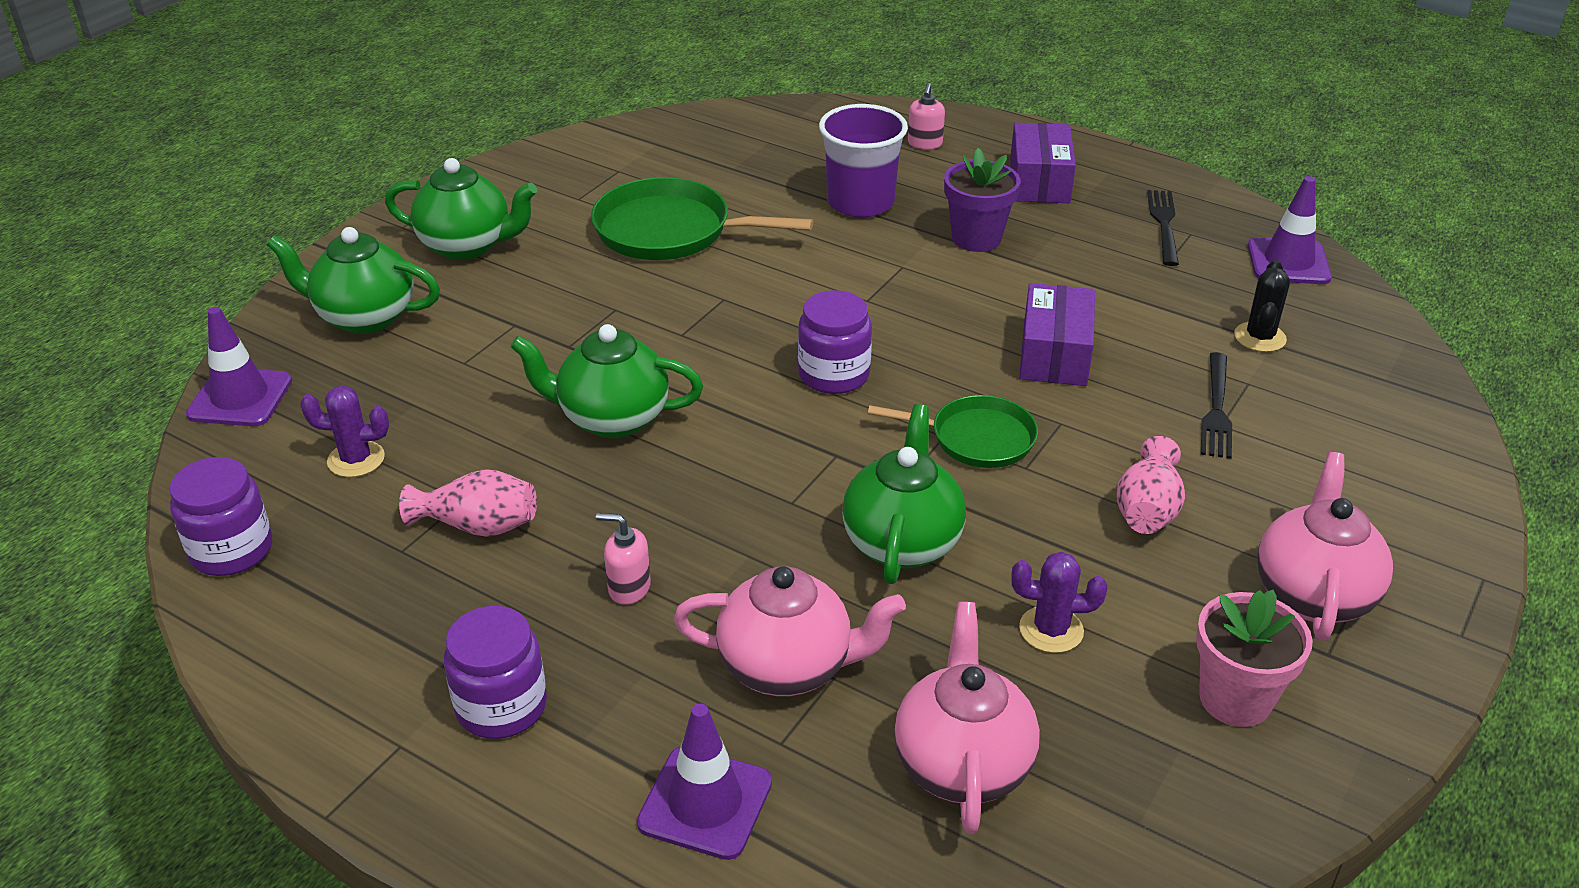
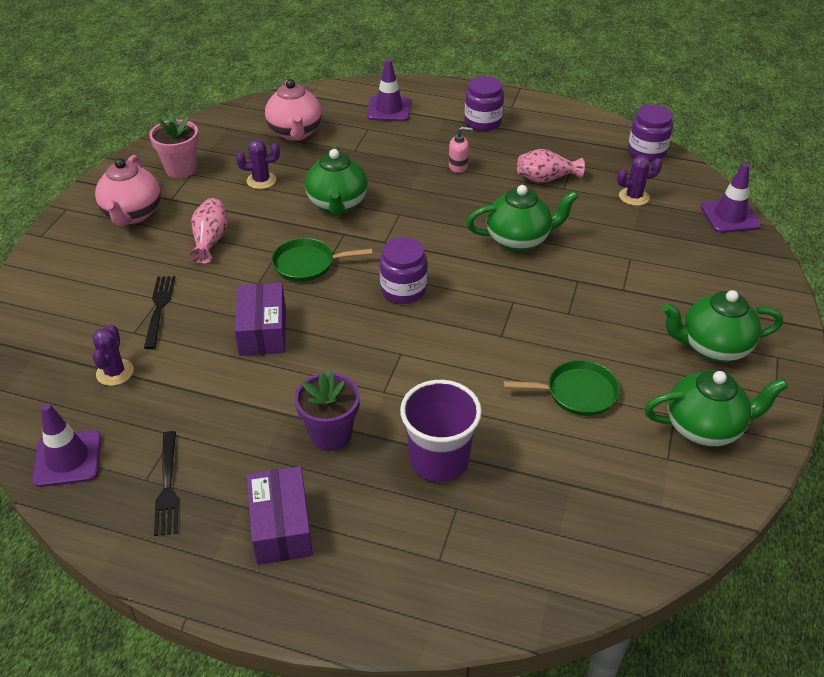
camera: 165 degrees right, 5 degrees up
green teapot [267,227,440,334] -> green teapot moved to [645,370,788,447]
green pan [591,177,813,260] -> green pan [504,360,620,416], size x0.63
pink teapot [674,566,906,696] -> none
pink soap dispenser [908,83,945,149] -> none
black cactus [1234,260,1290,352] -> purple cactus [92,325,134,386]

